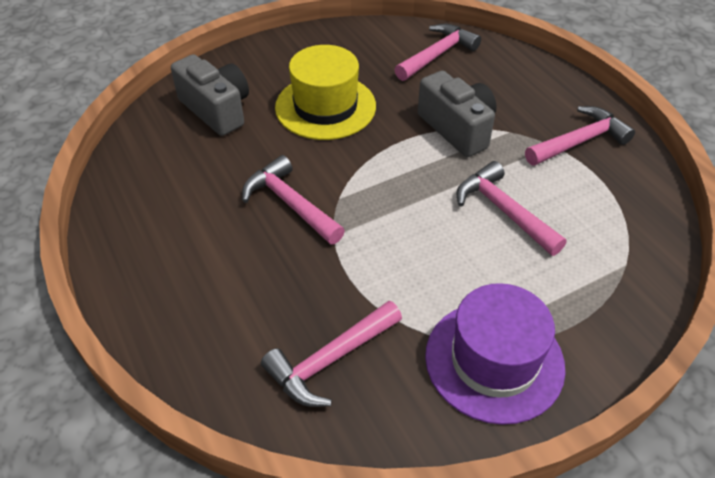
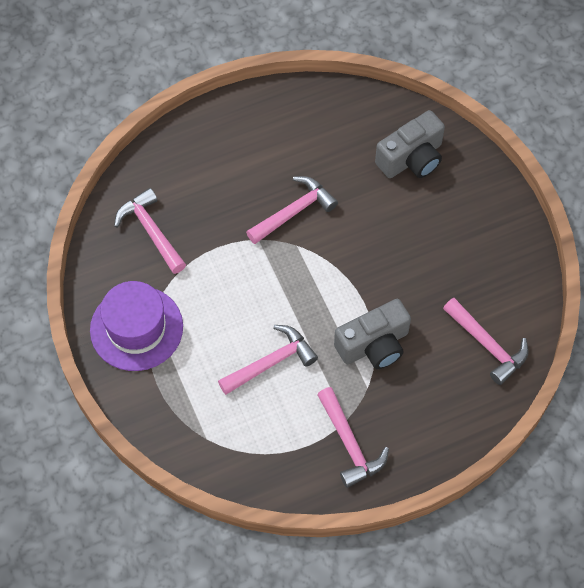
camera: 95 degrees right, 15 degrees up
yellow hat [275,45,376,140] -> none

